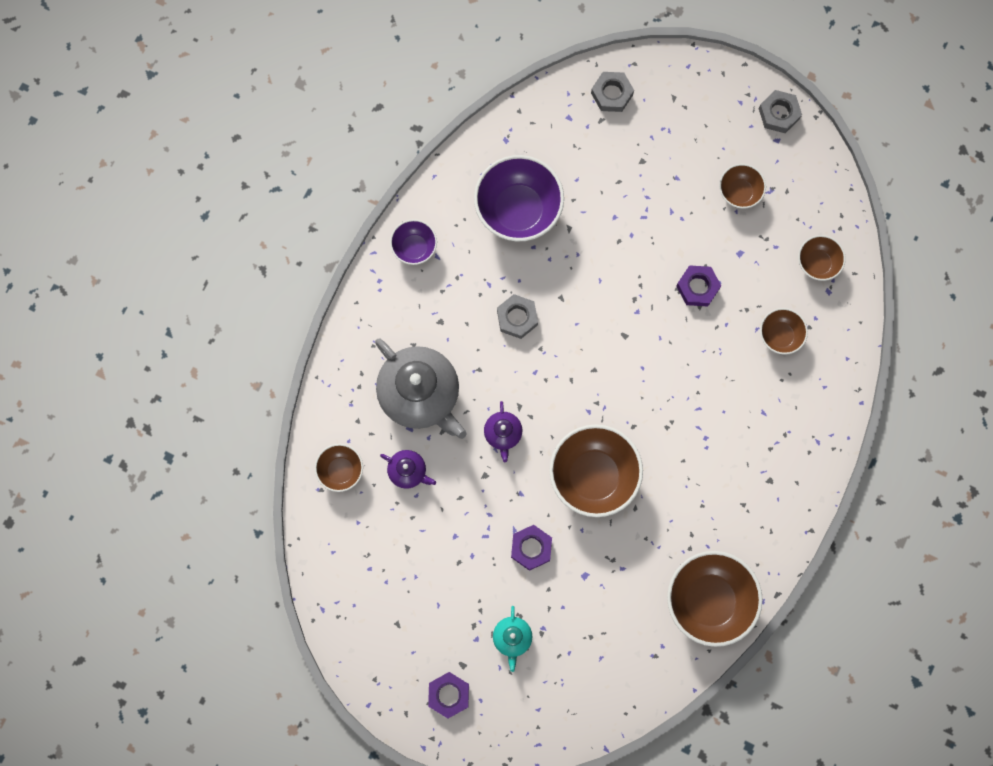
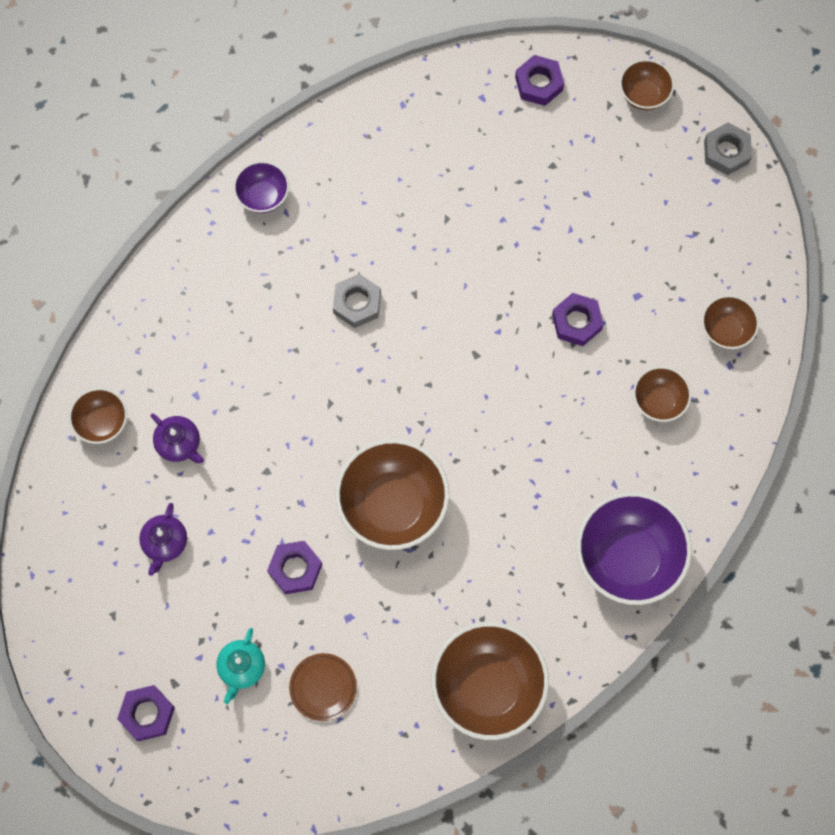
camera: 15 degrees right, 5 degrees down
grey teapot [375,339,466,439] -> none
purple bowl [474,155,564,241] -> purple bowl moved to [577,492,692,605]
purple teapot [484,401,522,462] -> purple teapot moved to [139,503,187,576]
grey nut [591,72,634,112] -> purple nut [515,55,564,106]
brown bowl [719,164,766,209] -> brown bowl moved to [620,59,674,110]
none -> brown plate [289,653,357,721]

